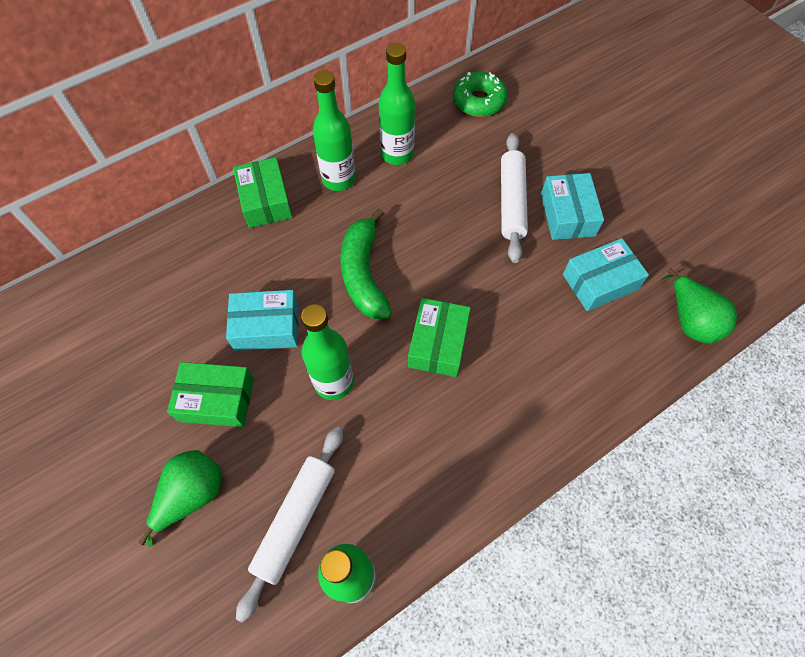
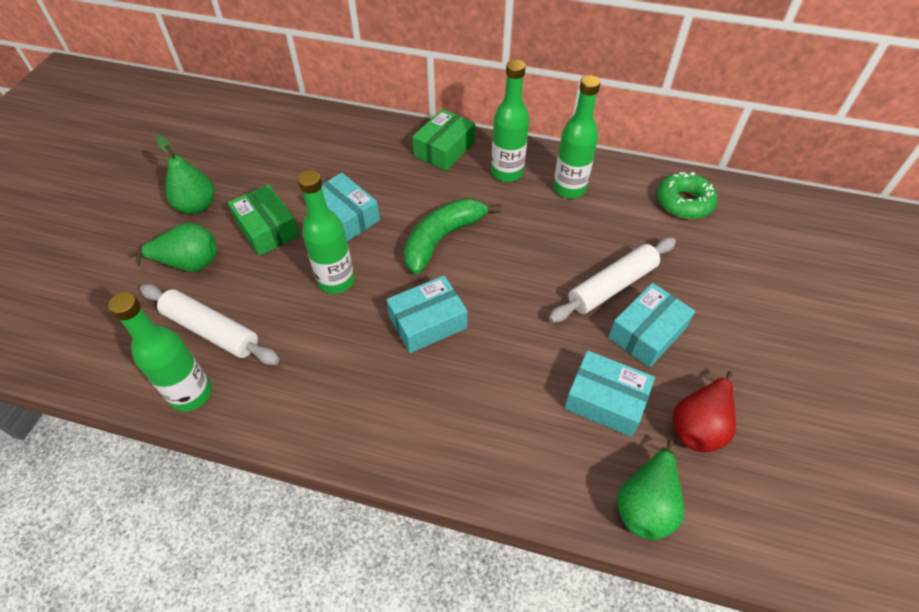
camera: 50 degrees right, 10 degrees down
white rolling pin [236,427,343,623] -> white rolling pin turned 45 degrees clockwise [140,284,280,365]
green box [408,298,471,377] -> turquoise box [386,275,468,353]
none -> green pear [156,135,214,214]
none -> red pear [673,371,736,452]

